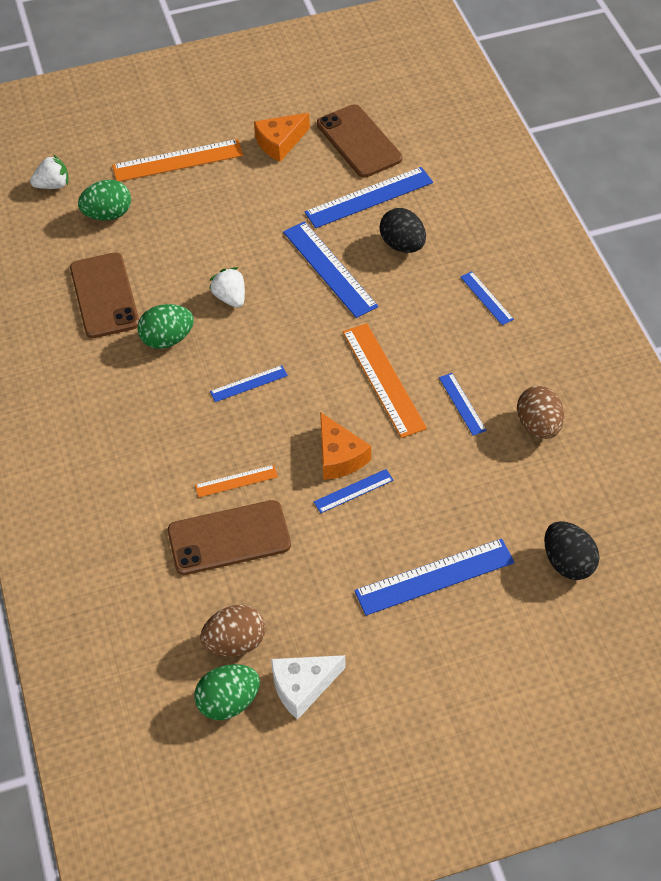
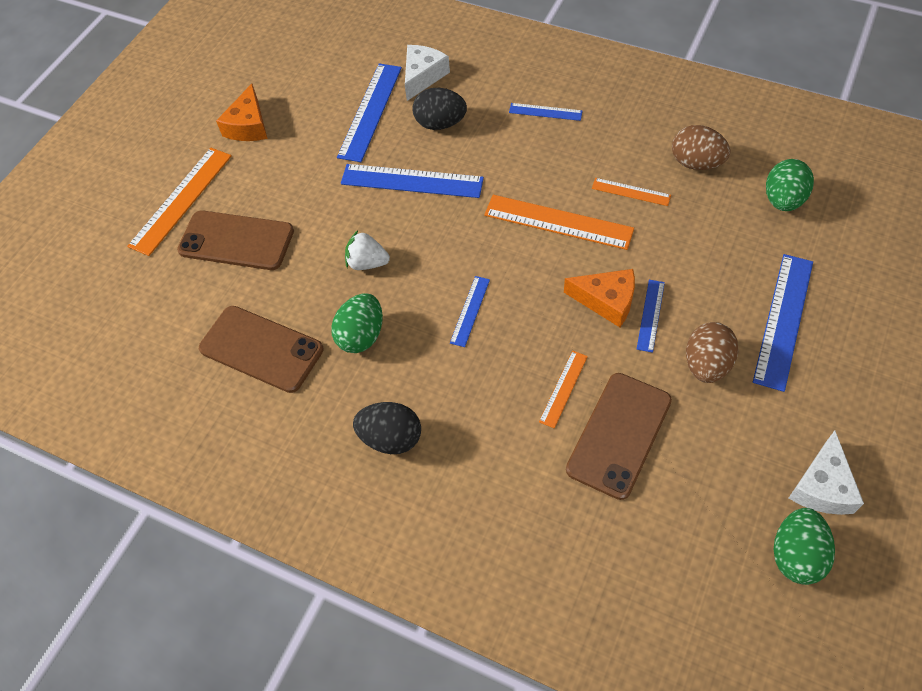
camera: 45 degrees left, 5 degrees up
white strawberry [30,154,69,189] -> none
green egg [78,180,131,220] -> green egg moved to [766,159,814,211]
brown egg [200,605,265,656] -> brown egg moved to [686,322,739,383]
brown phone [317,104,402,178] -> brown phone moved to [177,210,294,270]
blue ruler [439,373,487,436] -> orange ruler [592,178,671,206]
black egg [544,521,599,580] -> black egg moved to [353,402,421,454]
none -> white cheese [405,45,450,101]

